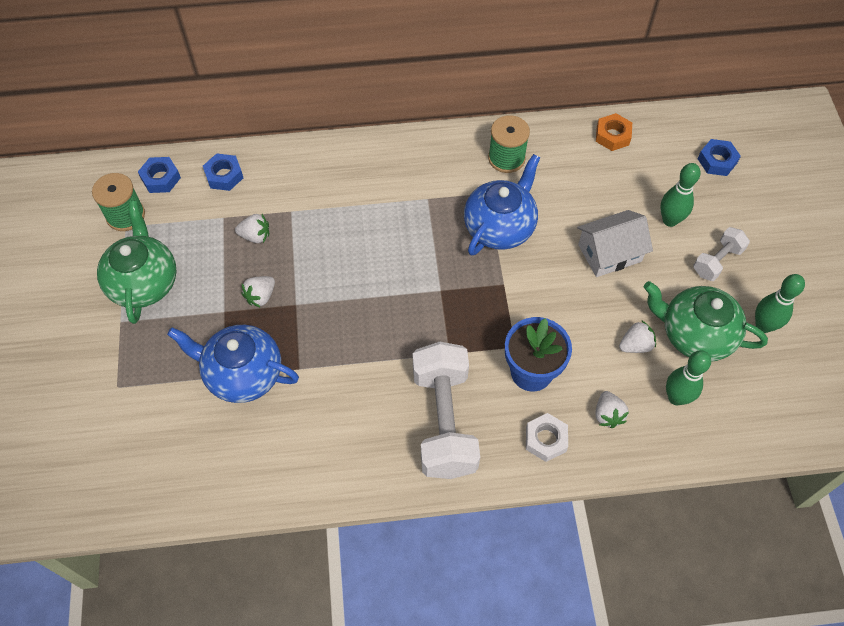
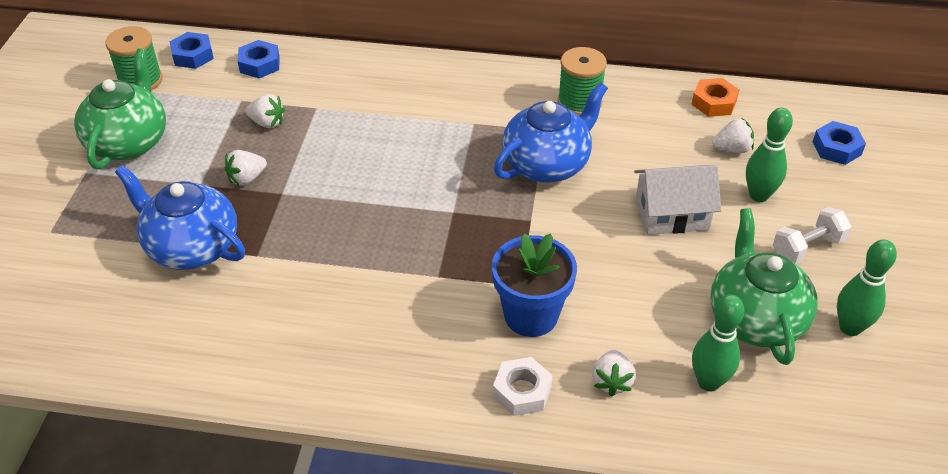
camera: 15 degrees right, 15 degrees down
white dumbbell [413,342,480,479] -> none
white strawberry [619,320,656,353] -> white strawberry moved to [712,118,754,153]
green teapot [644,281,768,362] -> green teapot turned 45 degrees clockwise [710,208,818,365]

